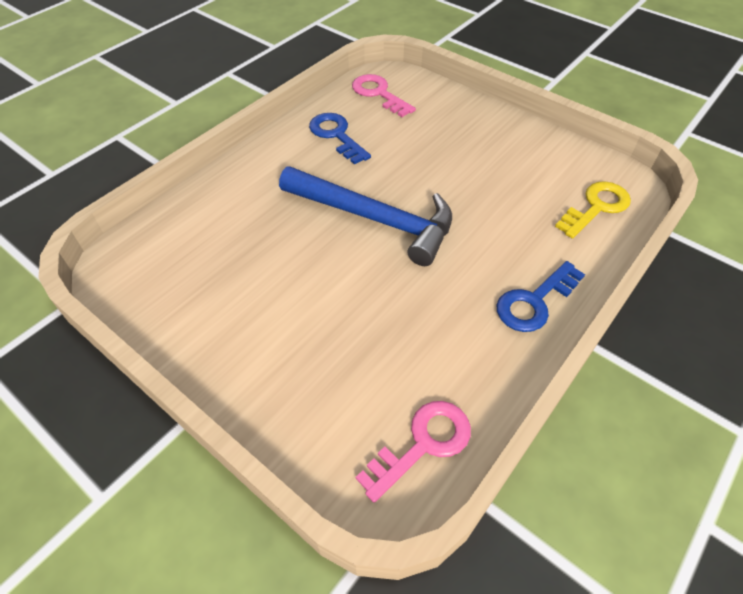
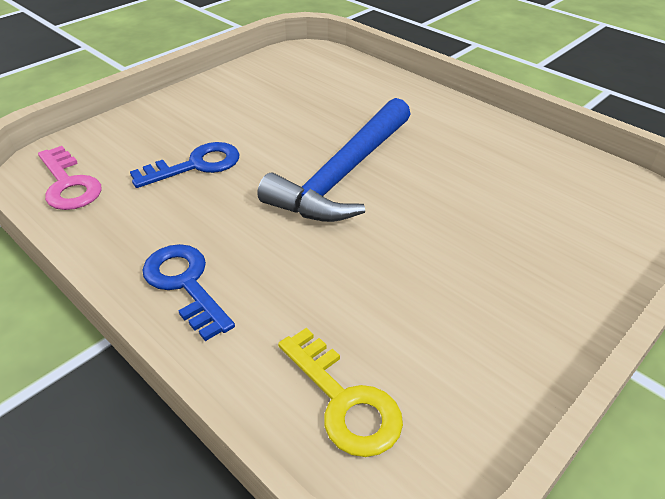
camera: 95 degrees right, 10 degrees down
blue key [309,113,371,165] -> blue key moved to [130,142,240,188]
pink key [352,74,416,117] -> none

